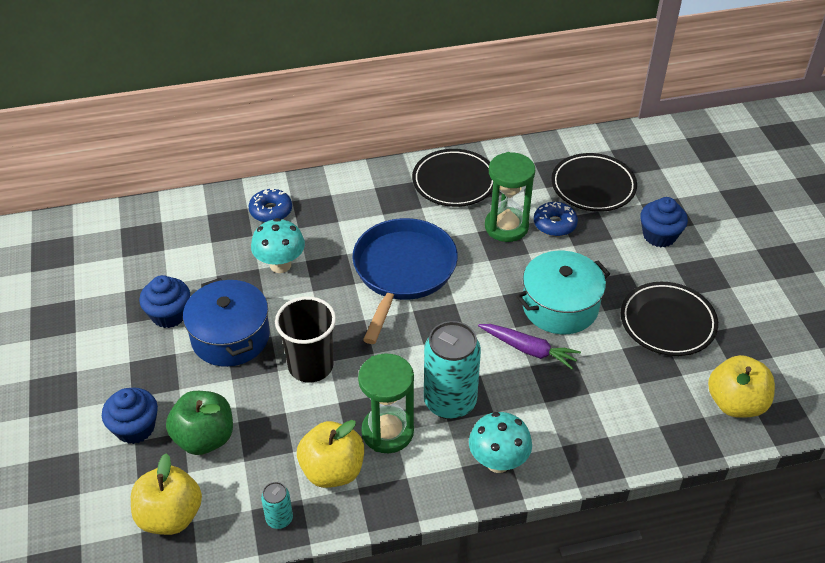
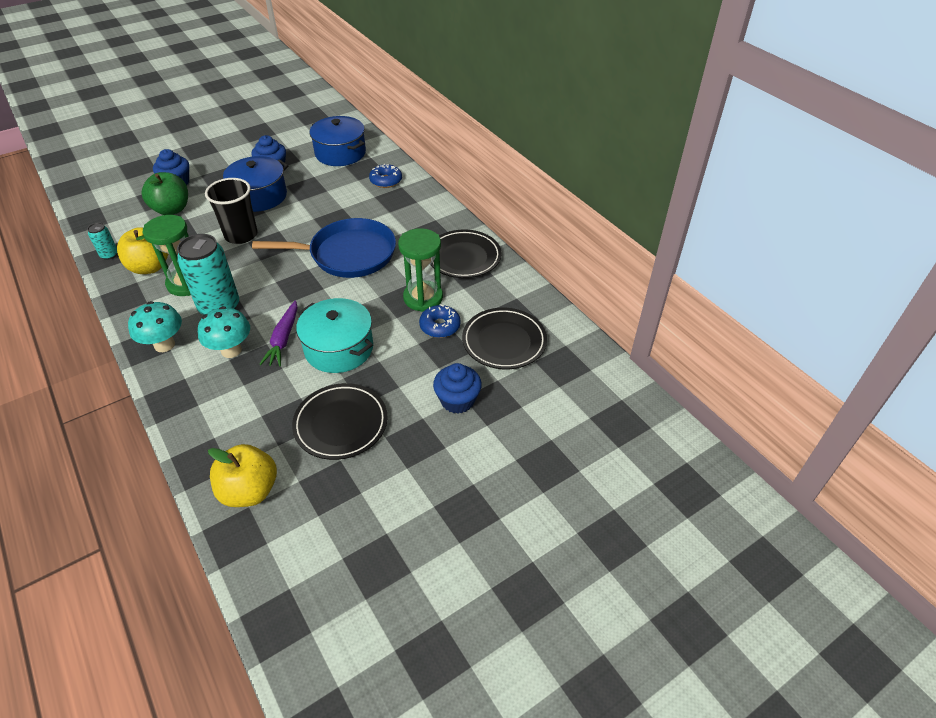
camera: 70 degrees right, 0 degrees up
yellow apple [131,453,202,535] -> none
turquoise mushroom [251,218,305,273] -> turquoise mushroom moved to [198,306,250,358]
none -> blue pot [310,116,366,166]

